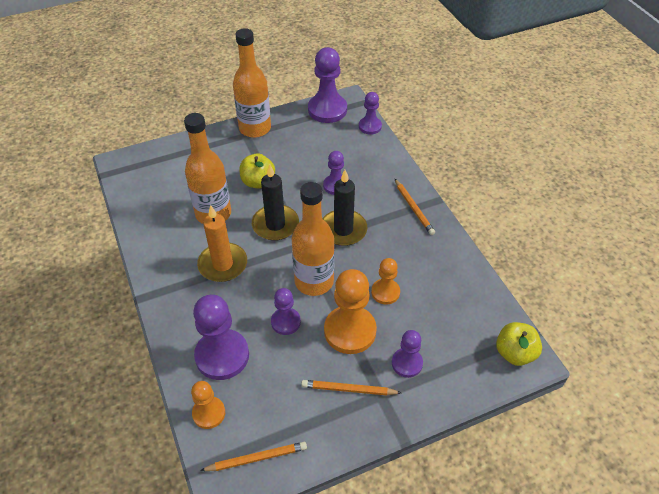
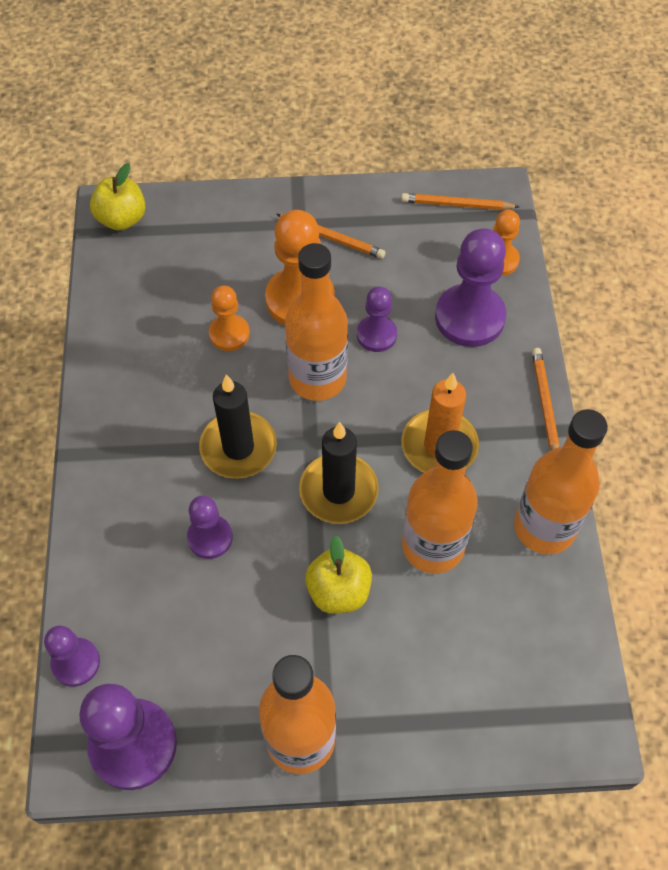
camera: 160 degrees left, 10 degrees up
purple pawn [392,330,423,378] -> none
orange pencil [395,179,435,235] -> orange pencil moved to [532,348,559,450]
none -> orange bottle [514,409,608,554]

